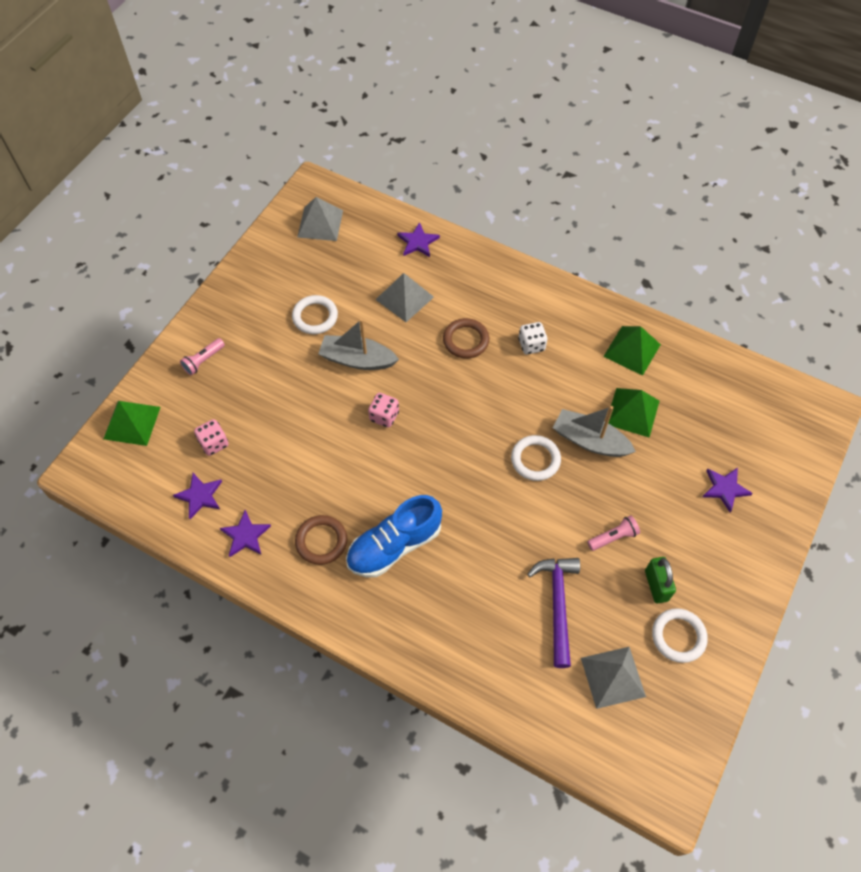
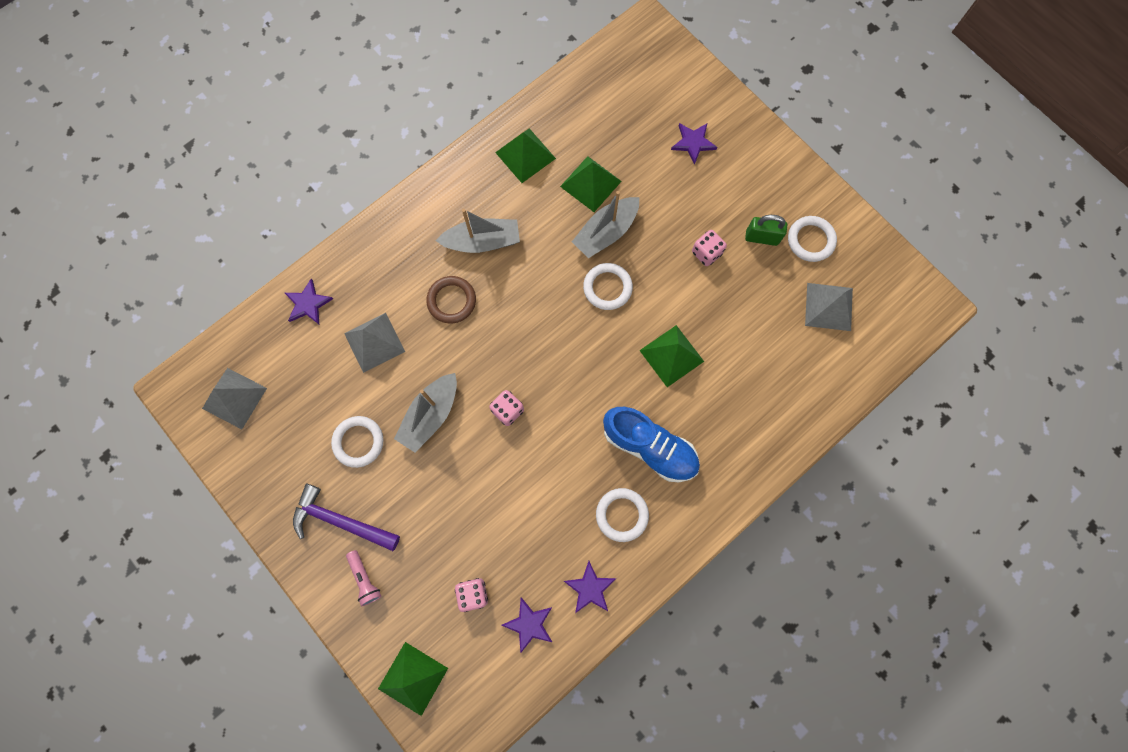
camera: 70 degrees left, 15 degrees up
brown ring [295,515,347,565] -> white ring [596,488,649,542]
blue shoe [346,495,442,577] -> blue shoe turned 45 degrees counterclockwise [603,407,700,482]
white dice [518,322,547,355] -> grey boat [436,209,520,253]
purple hammer [527,558,580,668] -> purple hammer moved to [293,484,400,551]
pink flashlight [587,515,640,551] -> pink dice [692,230,727,266]
none -> green pyramid [639,325,704,387]

